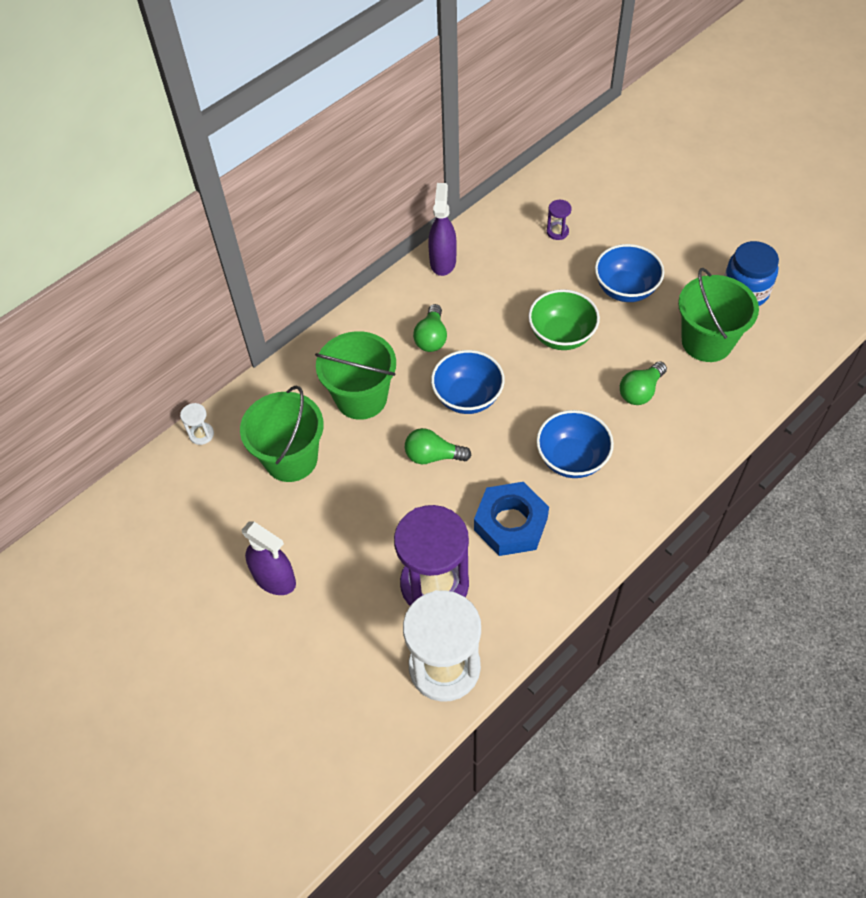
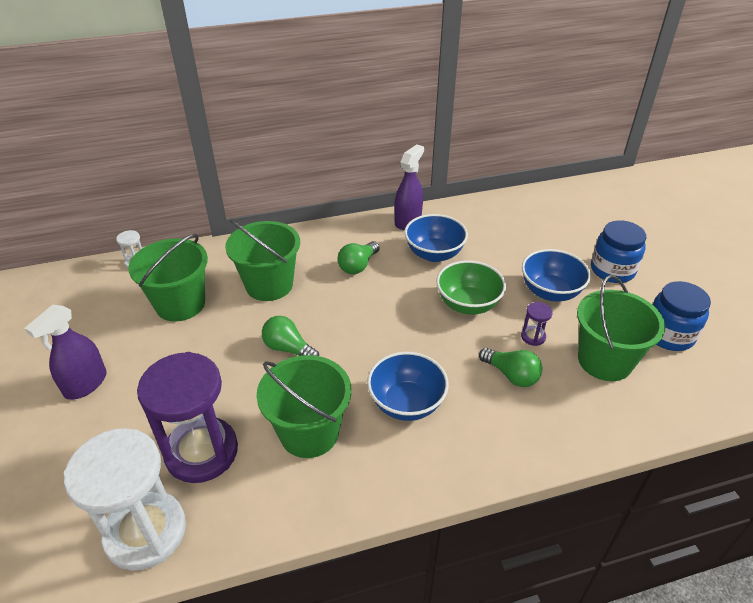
camera: 25 degrees right, 15 degrees down
purple spray bottle [242,522,296,595] -> purple spray bottle turned 60 degrees clockwise [24,305,107,400]
blue bowl [431,350,505,414] -> blue bowl moved to [404,214,468,262]
blue nut [474,482,549,556] -> green bucket [256,355,352,458]
purple hourglass [547,200,572,240] -> purple hourglass moved to [521,302,553,346]
green light bulb [620,362,667,405] -> green light bulb turned 120 degrees counterclockwise [479,348,542,387]
none -> blue jar [591,220,646,283]

